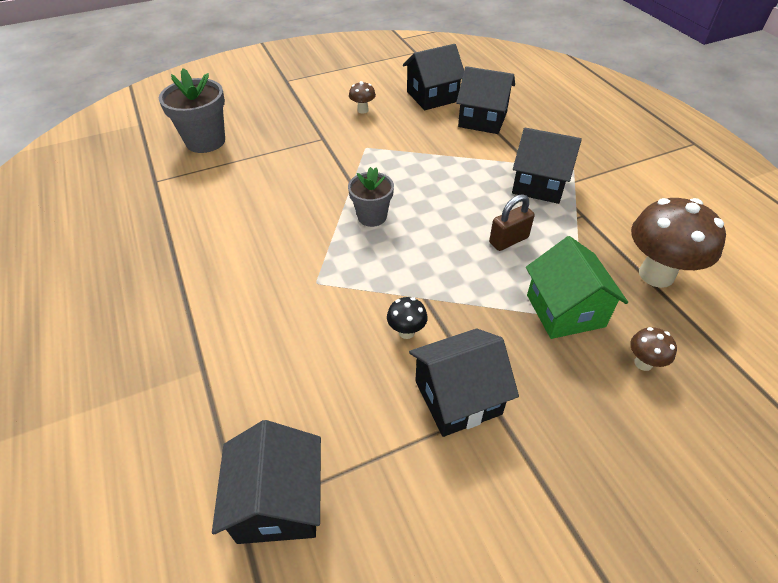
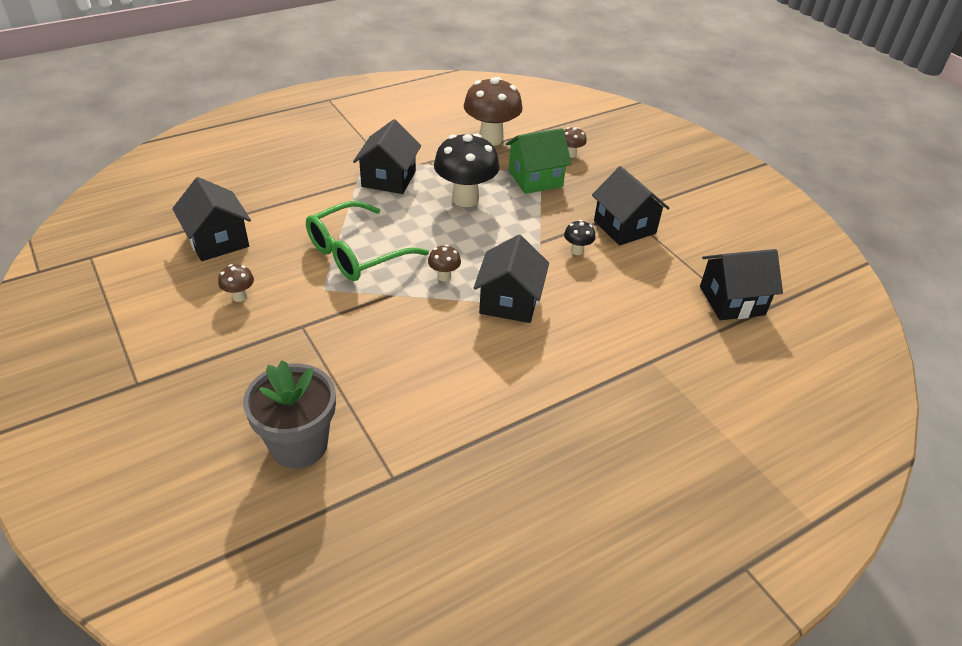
camera: 100 degrees left, 5 degrees down
grey flower pot [348,167,394,227] -> brown mushroom [428,245,461,281]
black house [456,66,515,134] -> black house moved to [474,235,549,323]
brown padlock [489,194,535,251] -> black mushroom [434,133,500,207]
none -> green glasses [306,201,429,281]

